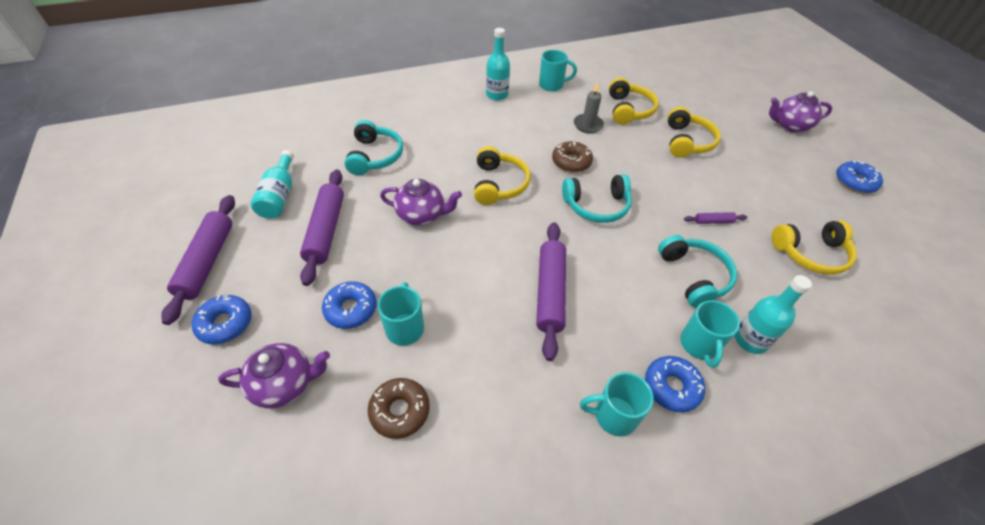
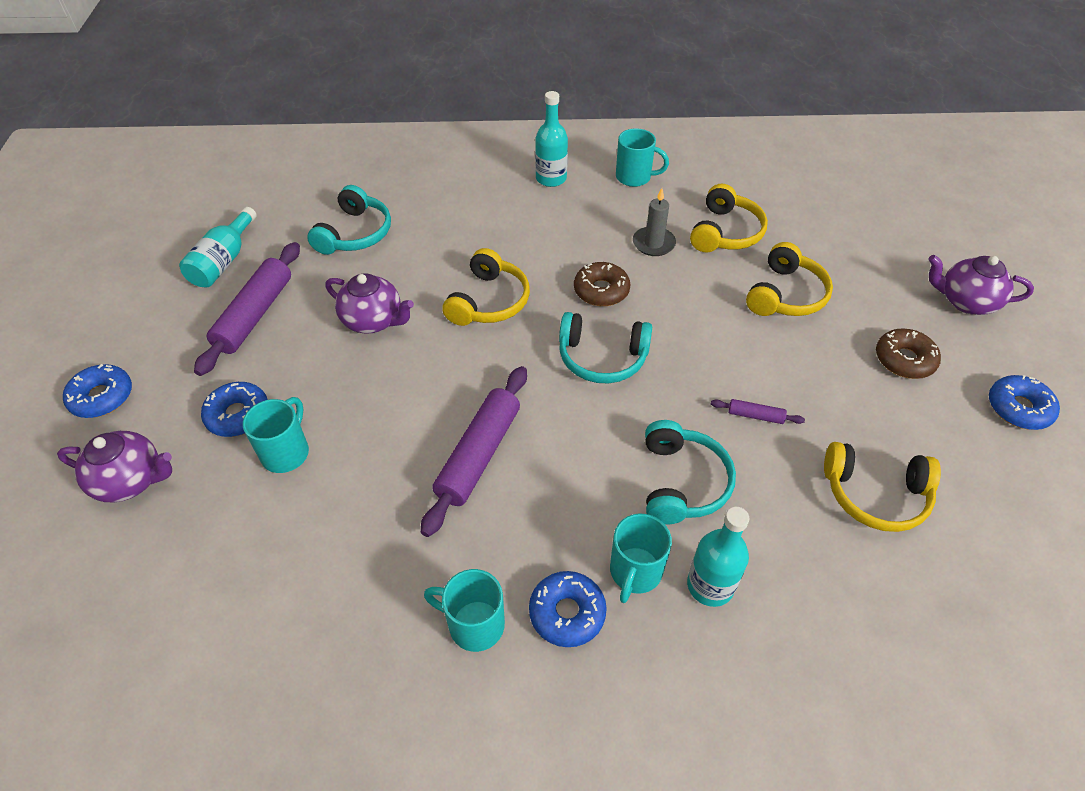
camera: 20 degrees right, 0 degrees up
purple rolling pin [161,195,235,325] -> none
brown donut [368,378,430,439] -> brown donut moved to [876,329,941,379]

